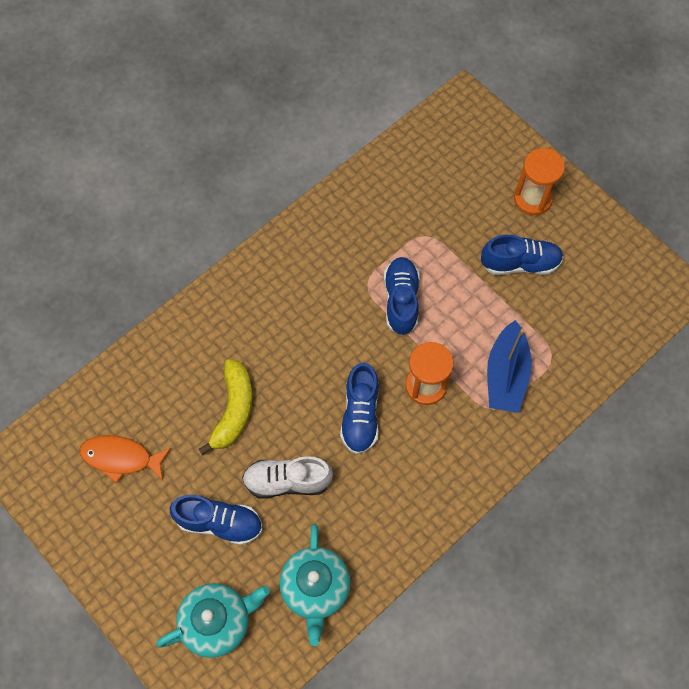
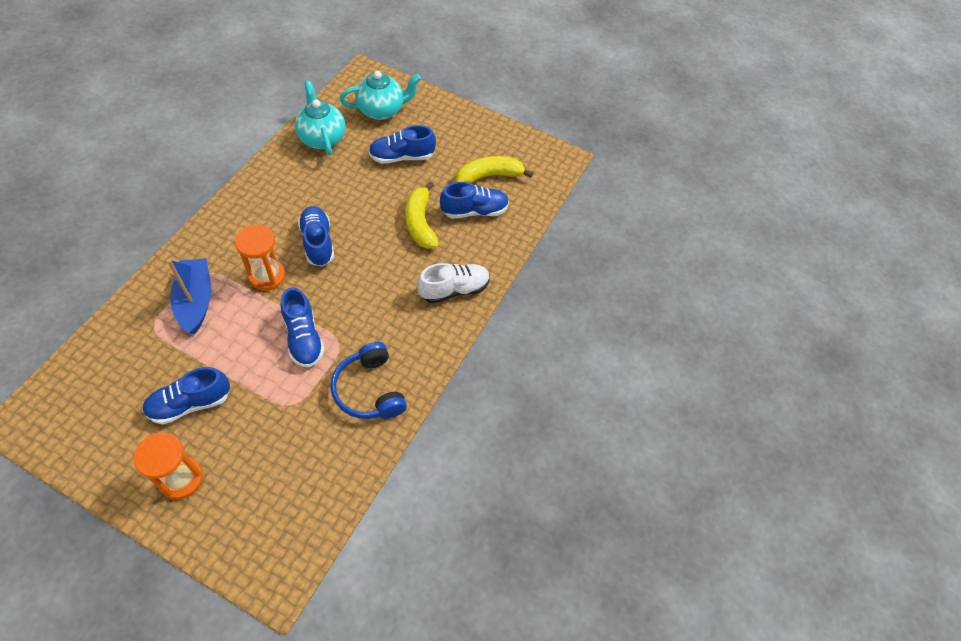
camera: 155 degrees right, 10 degrees down
orange fish [80,435,171,483] -> yellow banana [456,156,533,183]
turquoise teapot [156,583,270,658] -> turquoise teapot turned 150 degrees counterclockwise [340,71,421,120]
white shoe [242,456,333,499] -> white shoe moved to [417,263,490,304]
none -> blue headphones [330,342,407,419]
none -> blue shoe [440,182,509,219]

